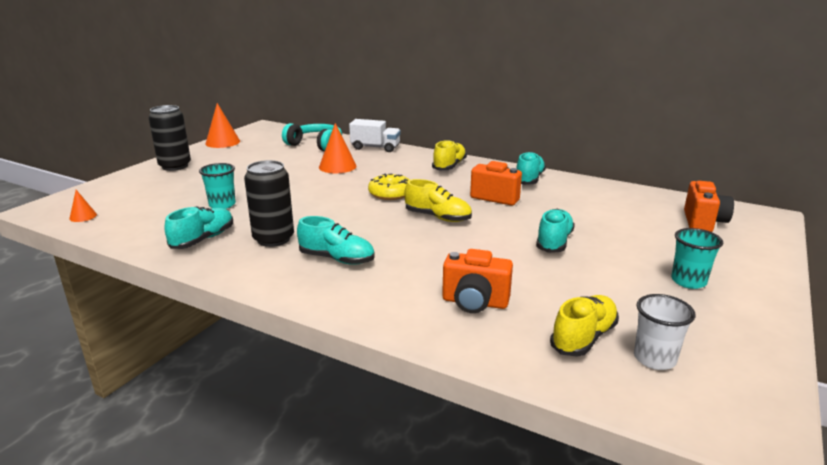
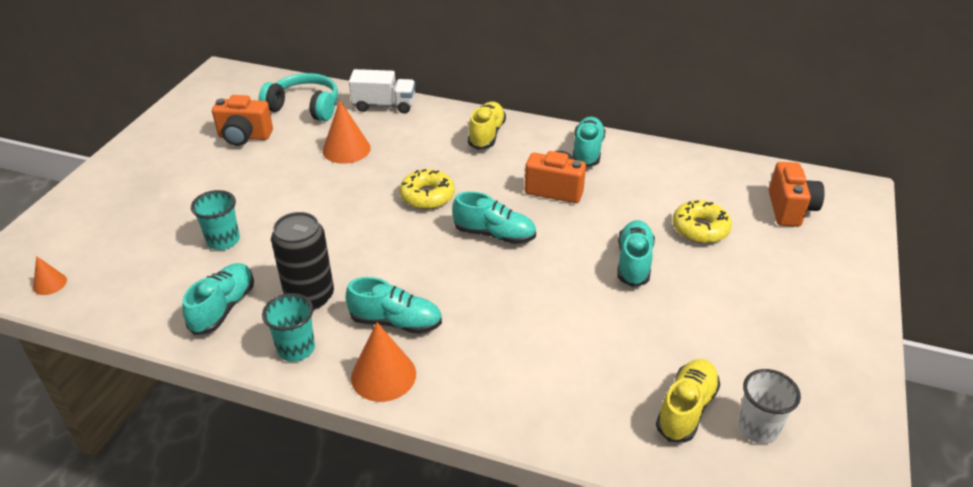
camera: 10 degrees left, 15 degrees up
black can [148,105,191,171] -> none
orange cone [205,103,240,148] -> orange cone moved to [351,322,416,402]
yellow shoe [404,179,472,222] -> turquoise shoe [452,191,536,244]
orange camera [442,249,513,313] -> orange camera moved to [212,95,273,146]
turquoise cup [671,228,723,289] -> turquoise cup moved to [262,293,315,362]
none -> yellow donut [673,200,732,244]

